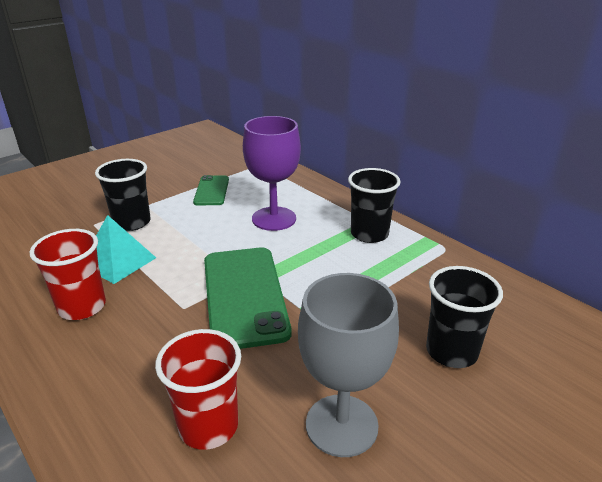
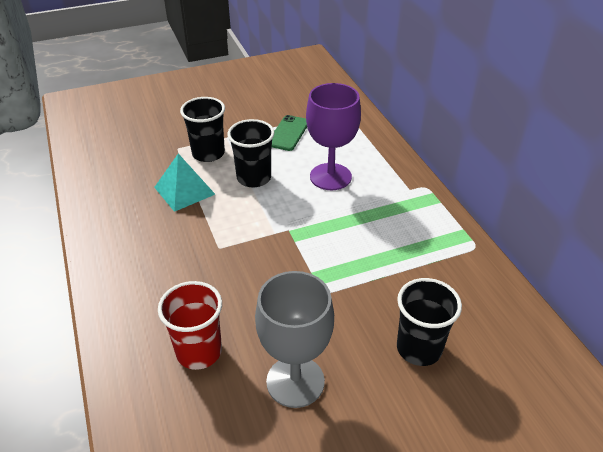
camera: 20 degrees right, 10 degrees up
red cup [30,229,106,320] -> none
green phone [204,247,292,349] -> none
black cup [348,168,401,243] -> black cup moved to [227,119,275,187]

